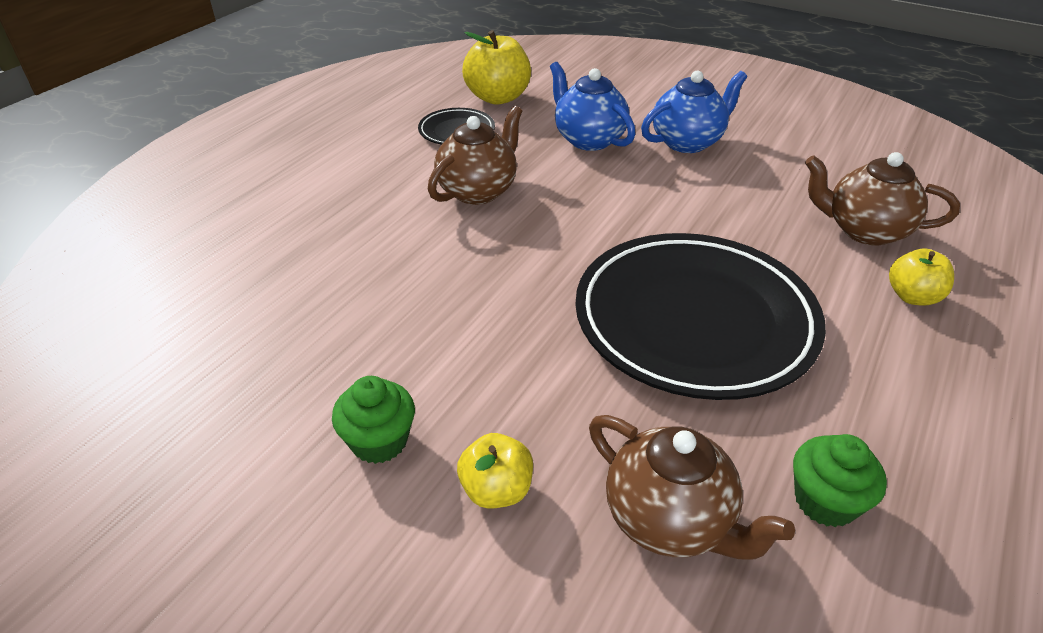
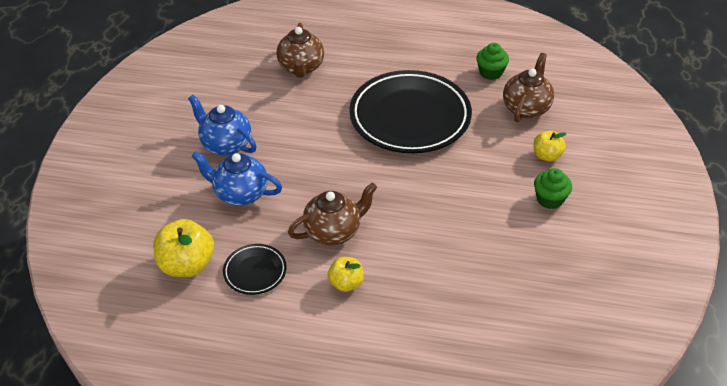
camera: 110 degrees left, 5 degrees up
brown teapot [428,106,522,205] -> brown teapot turned 135 degrees clockwise [288,182,377,245]
blue teapot [550,62,636,151] -> blue teapot turned 75 degrees clockwise [192,151,282,206]
yellow apple [889,249,954,306] -> yellow apple moved to [328,257,364,292]

